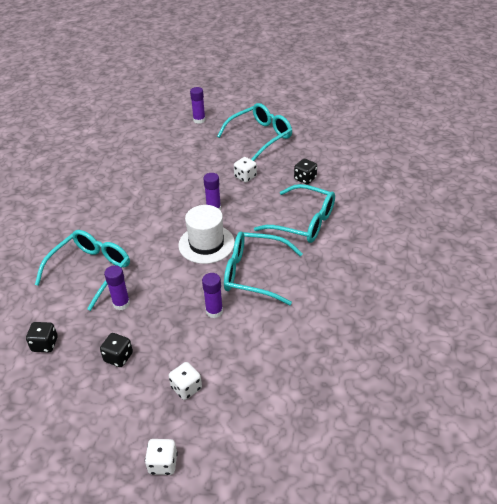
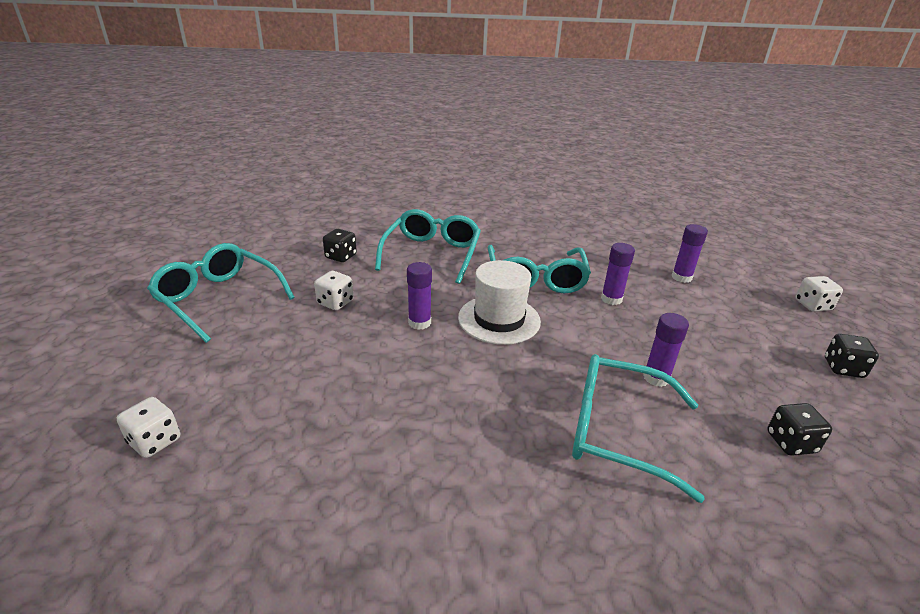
camera: 105 degrees left, 10 degrees down
black dice [100,333,133,367] -> black dice moved to [825,334,879,378]
white dice [169,362,202,400] -> white dice moved to [117,397,180,458]
purple glue stick [190,87,206,124] -> purple glue stick moved to [672,224,708,283]

